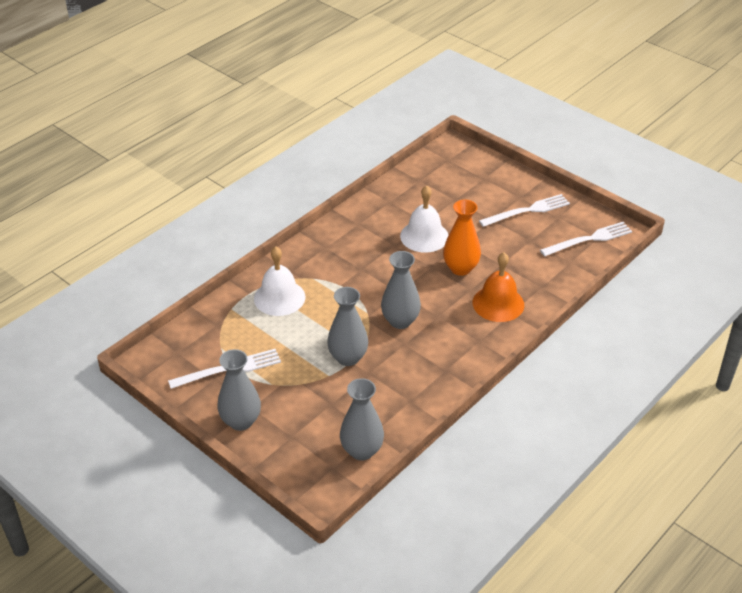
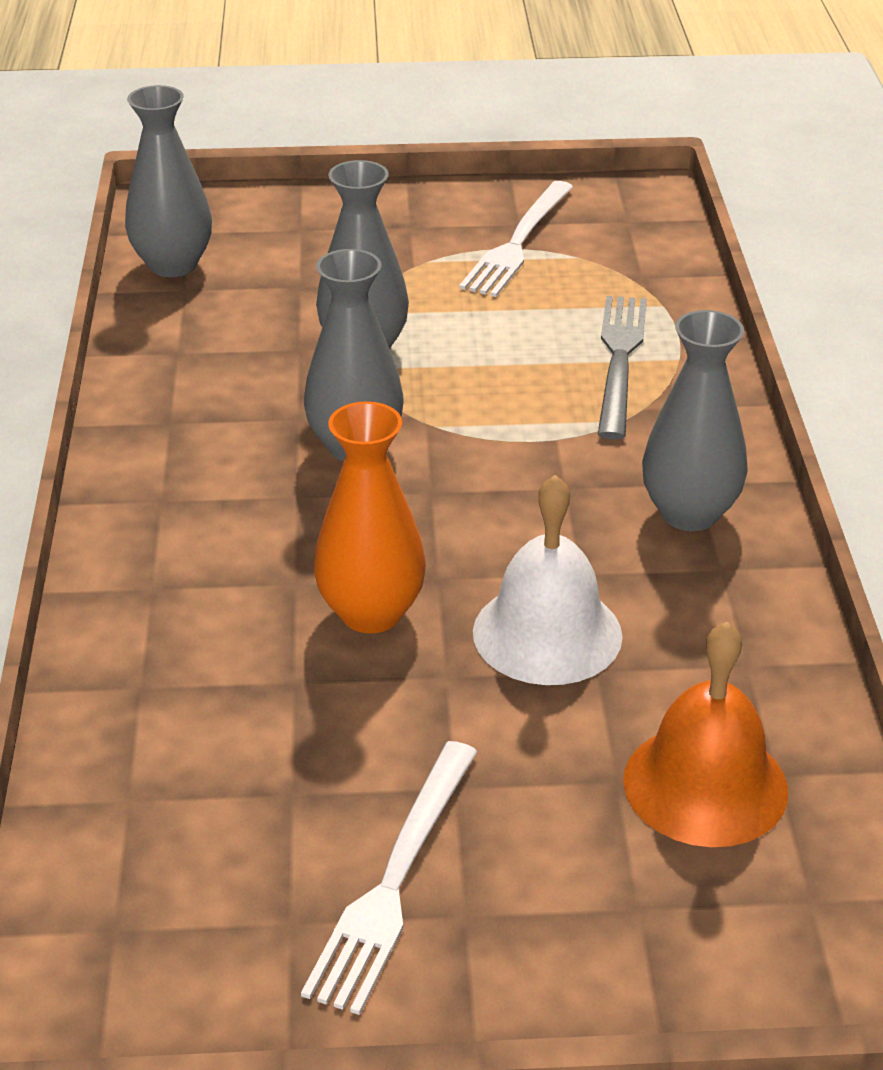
camera: 135 degrees right, 5 degrees down
grey vase [217,349,261,431] -> grey vase moved to [642,310,748,531]
white bell [254,246,305,316] -> grey fork [597,296,647,440]
orange bell [473,252,524,322] -> orange bell moved to [623,622,788,847]
white fork [540,222,632,256] -> none

